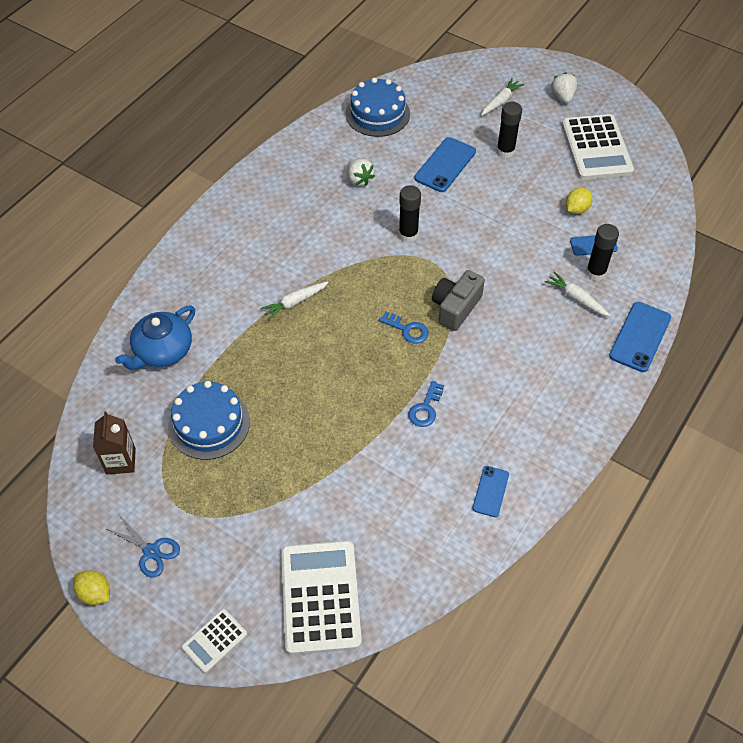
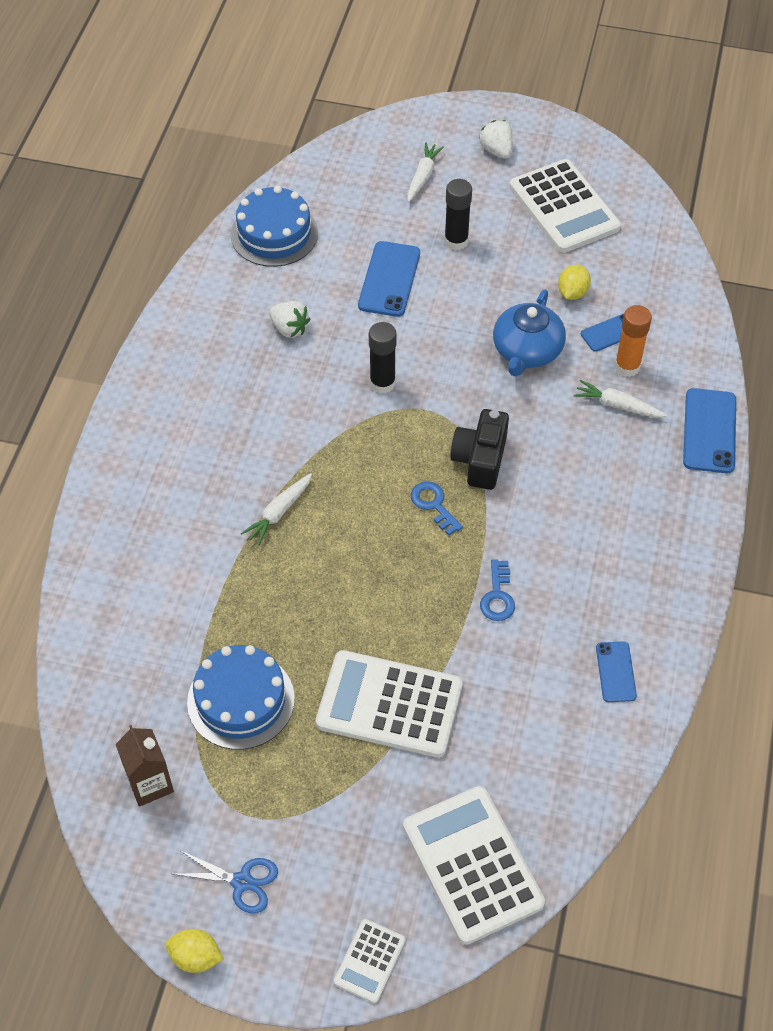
camera: 20 degrees left, 0 degrees up
blue teapot [115,305,195,370] -> blue teapot moved to [493,289,566,376]
blue key [379,311,429,344] -> blue key turned 135 degrees counterclockwise [411,481,463,535]
grey camera [432,270,485,331] -> black camera [450,409,509,490]
black glue stick [586,224,619,281] -> orange glue stick [615,305,652,377]
none -> white calculator [316,650,463,758]

